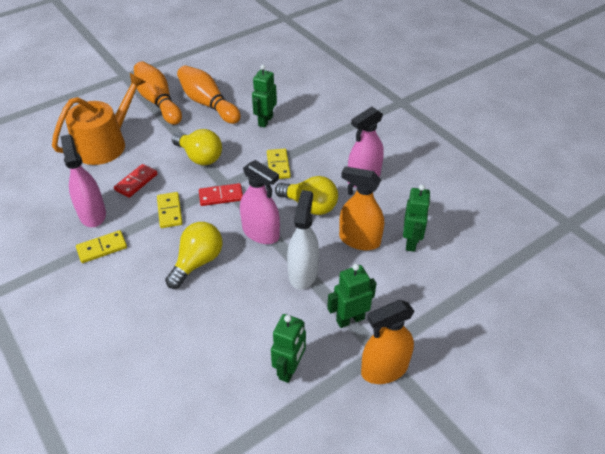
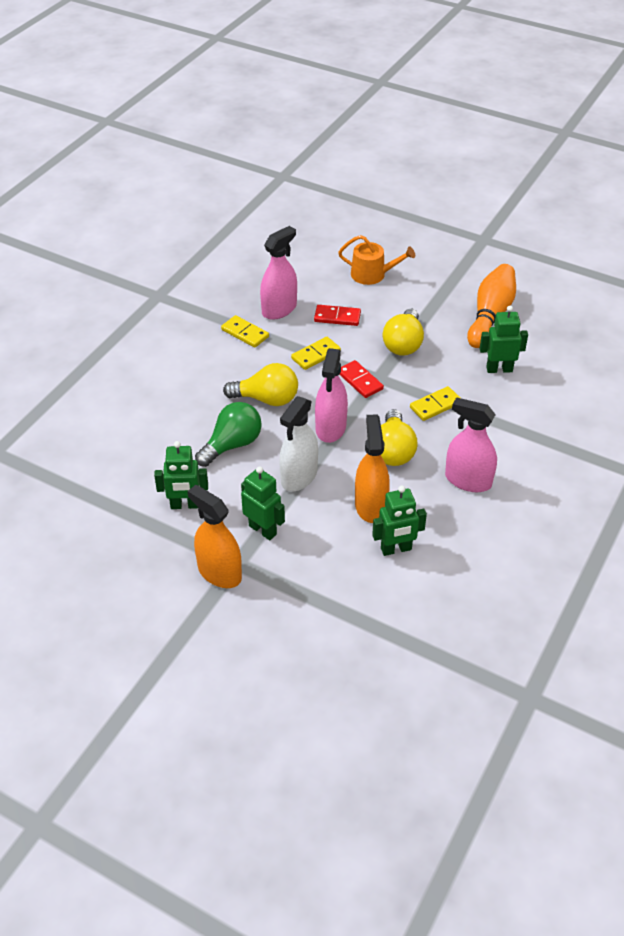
camera: 65 degrees right, 0 degrees up
orange watering can [52,73,146,165] -> orange watering can [338,235,415,285], size x0.62
orange bowling pin [134,62,182,125] -> none
white spray bottle [287,190,319,290] -> white spray bottle turned 135 degrees clockwise [279,396,318,492]
none -> green light bulb [195,402,262,467]

